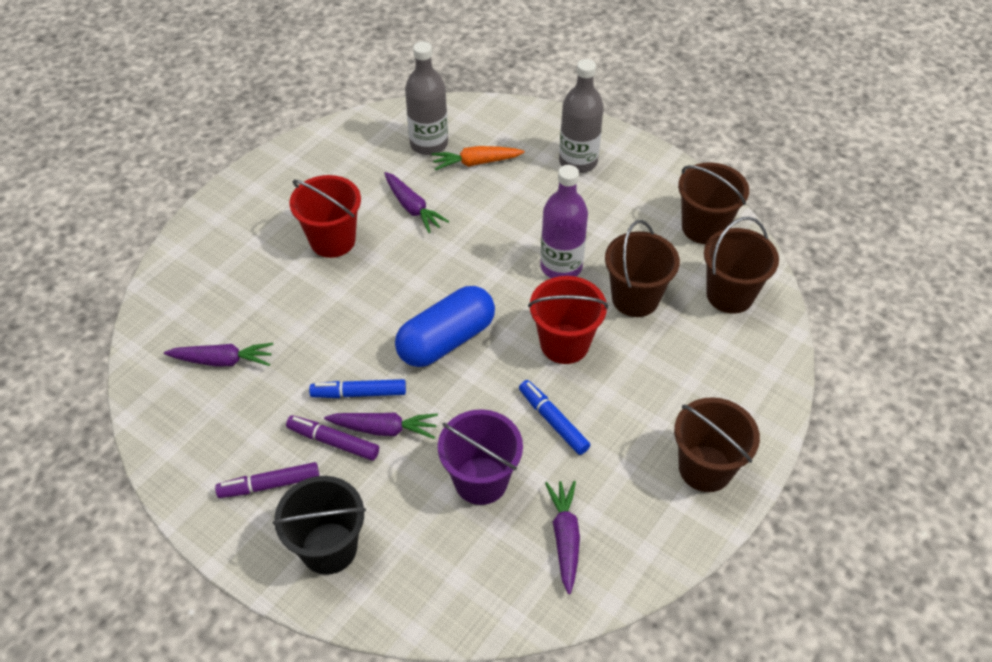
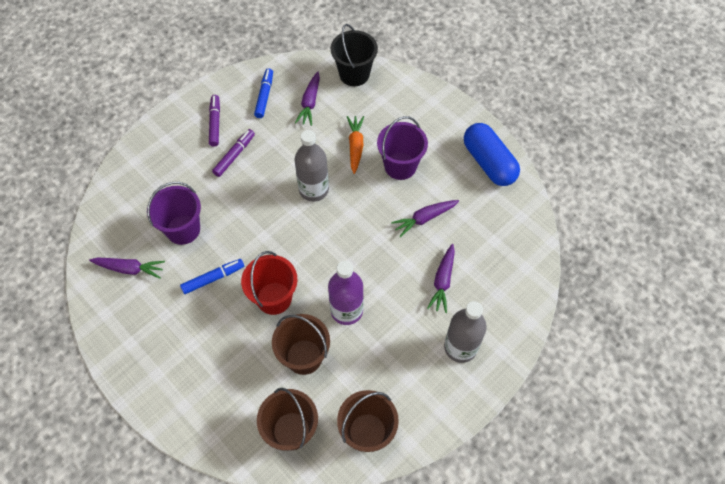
camera: 100 degrees right, 10 degrees up
black bucket [273,476,366,575] -> black bucket moved to [331,24,378,86]
red bucket [290,175,361,258] -> purple bucket [377,116,428,180]
blue marker [309,379,406,398] -> blue marker moved to [254,68,273,118]
purple carrot [324,412,438,439] -> purple carrot moved to [427,244,455,313]
blue capsule [395,286,495,367] -> blue capsule moved to [464,123,520,186]
grey bottle [405,41,448,155] -> grey bottle moved to [295,130,329,202]
orange carrot [432,146,525,170] -> orange carrot moved to [347,116,364,174]
brown bucket [674,397,760,492] -> none

